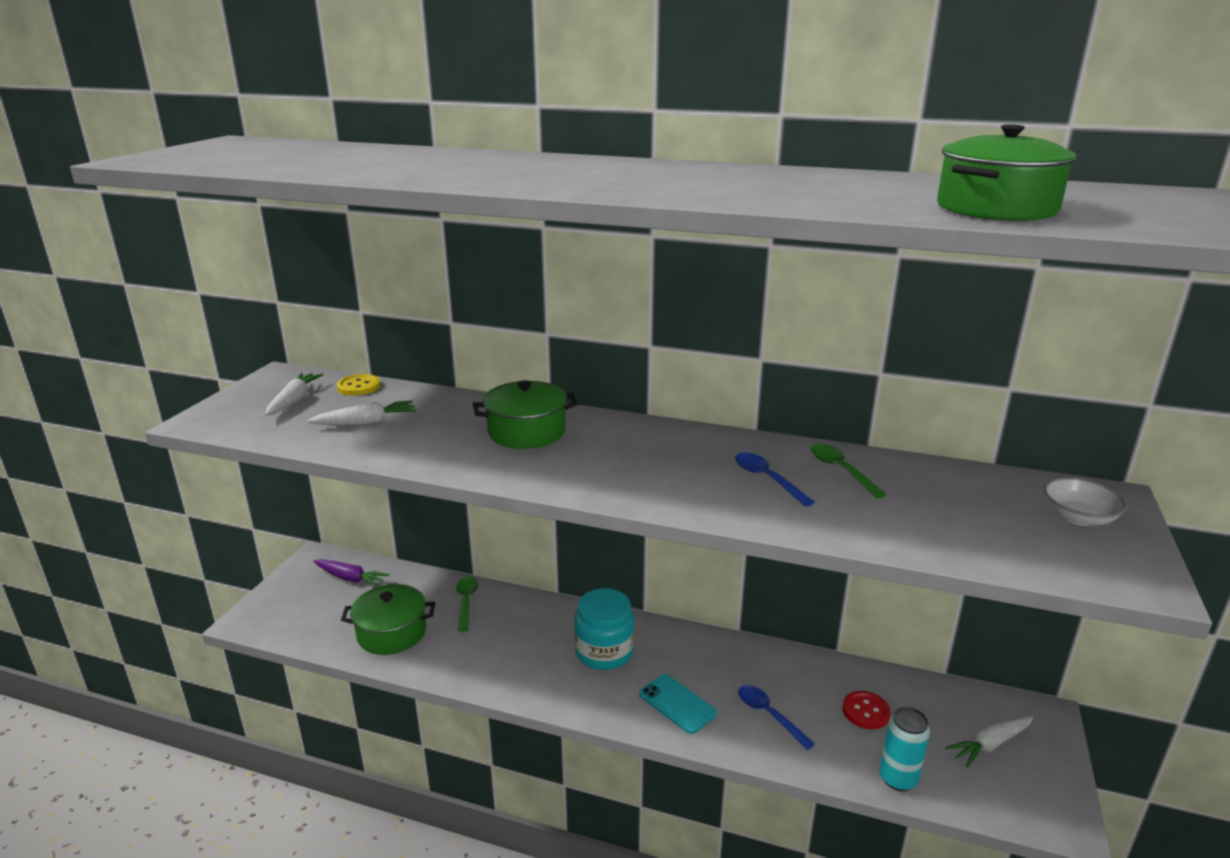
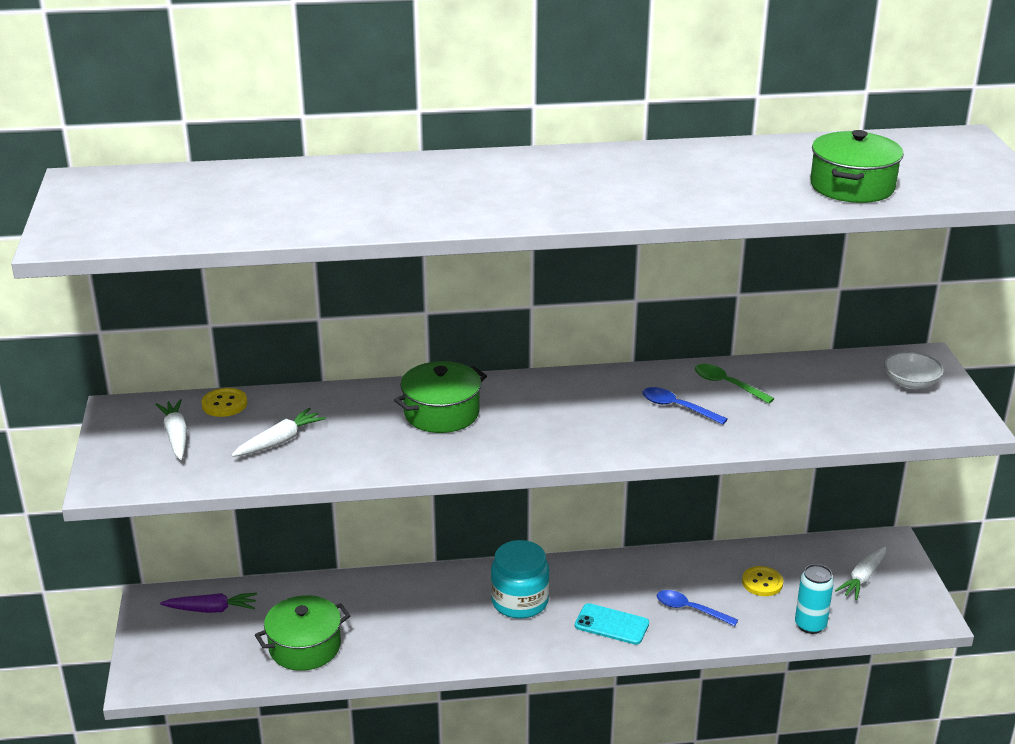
camera: 25 degrees left, 5 degrees up
green spoon [456,577,478,632] -> none
red button [843,691,891,729] -> yellow button [742,566,784,596]

